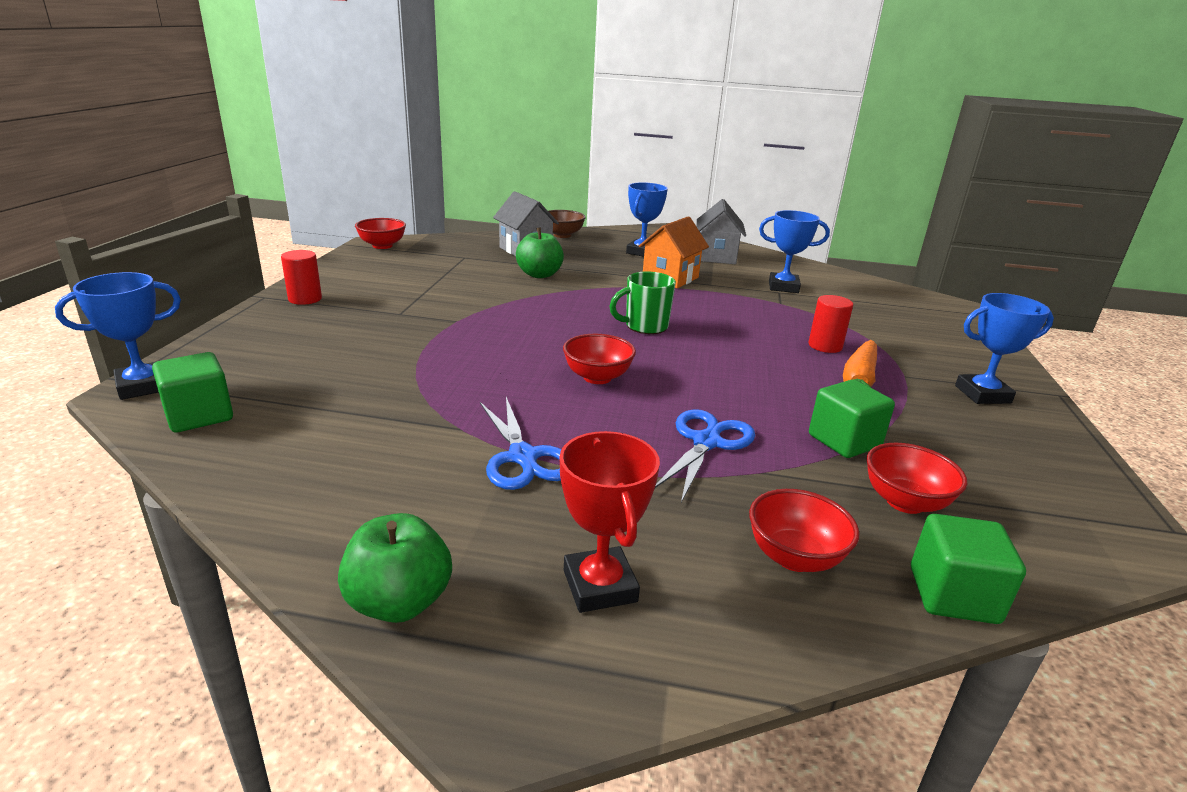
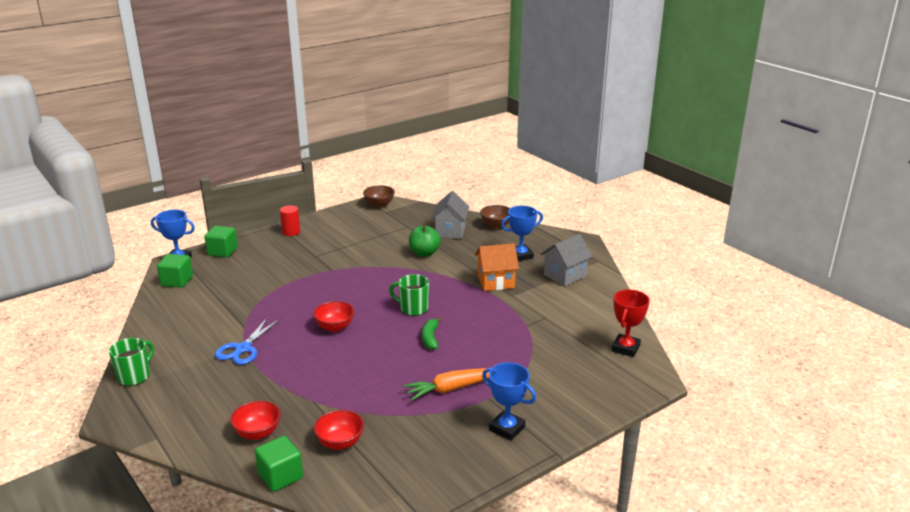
camera: 45 degrees right, 0 degrees up
green apple [338,513,452,623] -> green mug [109,338,154,386]
red bowl [355,218,406,249] -> brown bowl [363,185,395,208]
red trophy [560,431,660,613] -> red trophy moved to [611,289,650,357]
blue scissors [655,409,755,503] -> none
blue trophy [759,210,830,293] -> none
red cylinder [809,295,853,353] -> none
green cube [809,379,895,458] -> green cube moved to [204,226,238,258]
none -> green banana [422,317,442,350]

